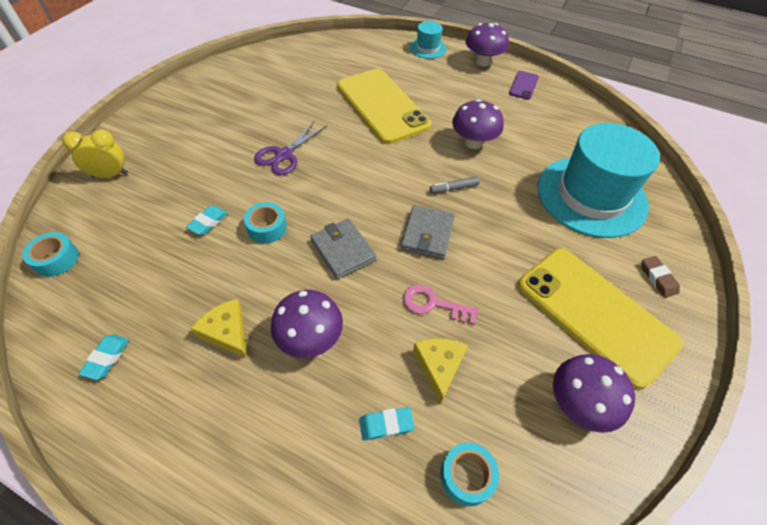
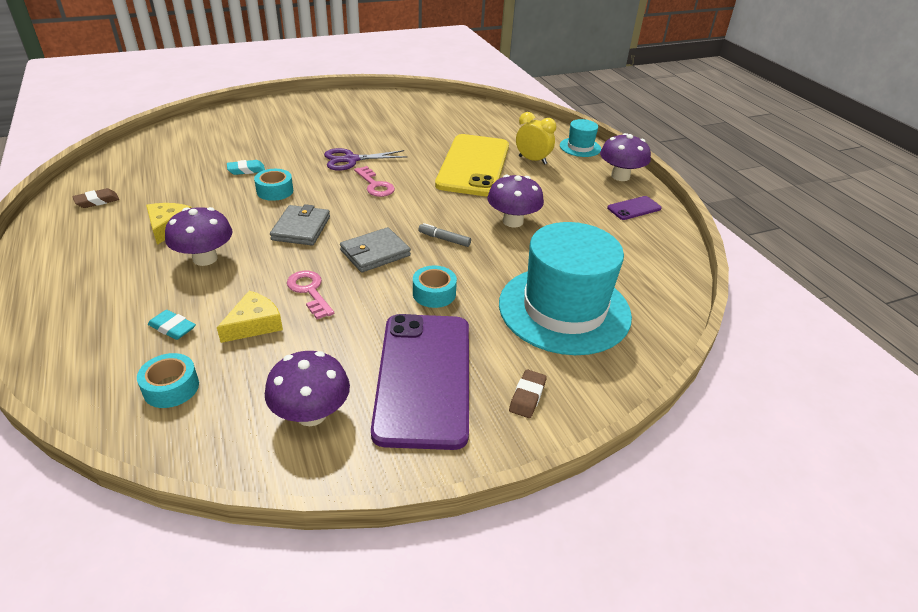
camera: 40 degrees right, 15 degrees down
turquoise tape [23,232,79,277] -> turquoise tape moved to [413,266,457,308]
yellow clock [63,130,128,178] -> yellow clock moved to [516,112,556,165]
turquoise eraser [79,335,129,380] -> brown eraser [72,188,119,208]
yellow phone [518,248,683,389] -> purple phone [371,314,469,450]
none -> pink key [354,166,395,197]

